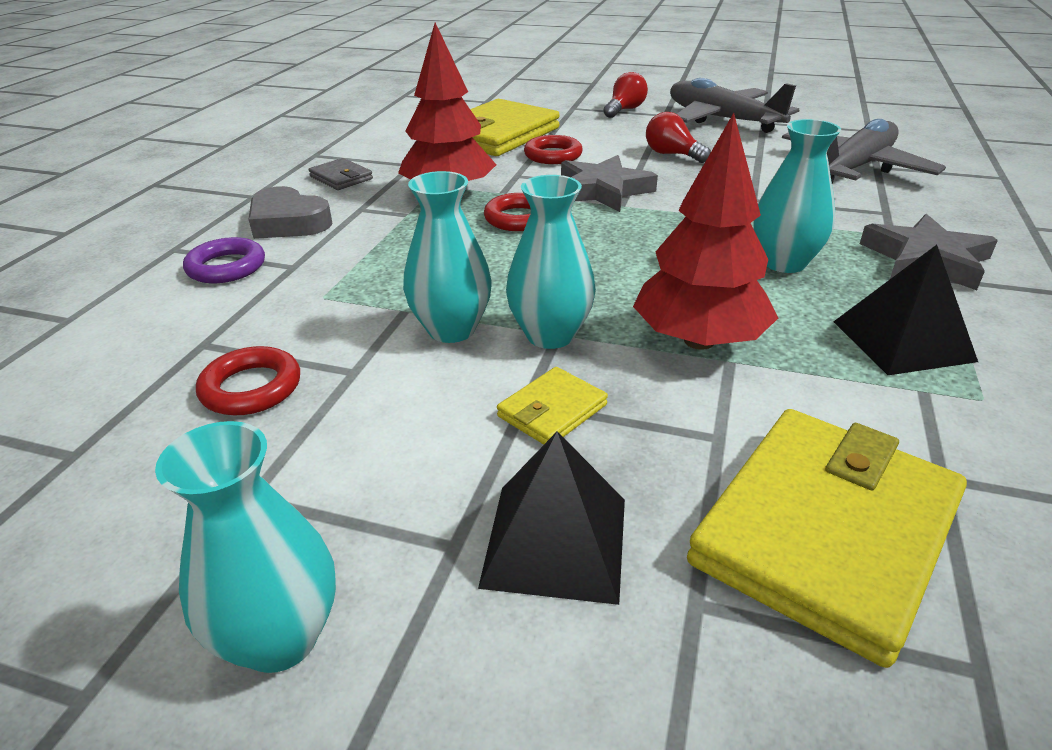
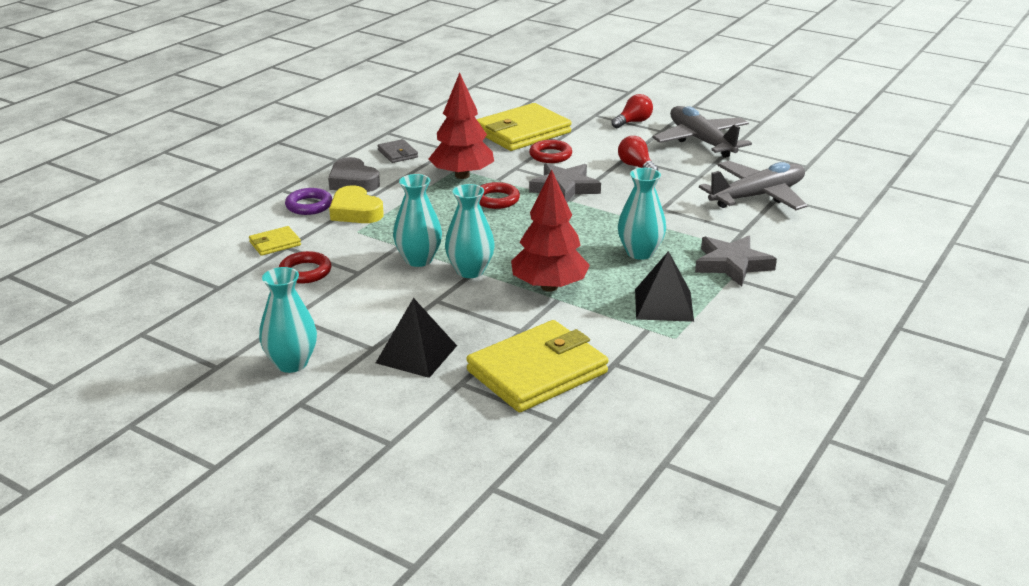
camera: 15 degrees right, 5 degrees down
yellow wallet [497,367,608,444] -> yellow wallet moved to [249,226,301,256]
none -> yellow heart [329,185,384,223]

